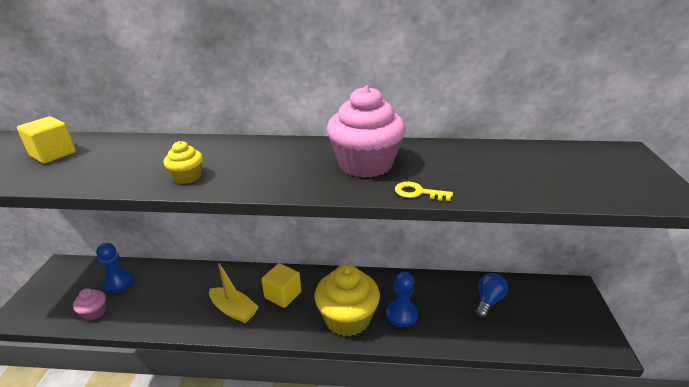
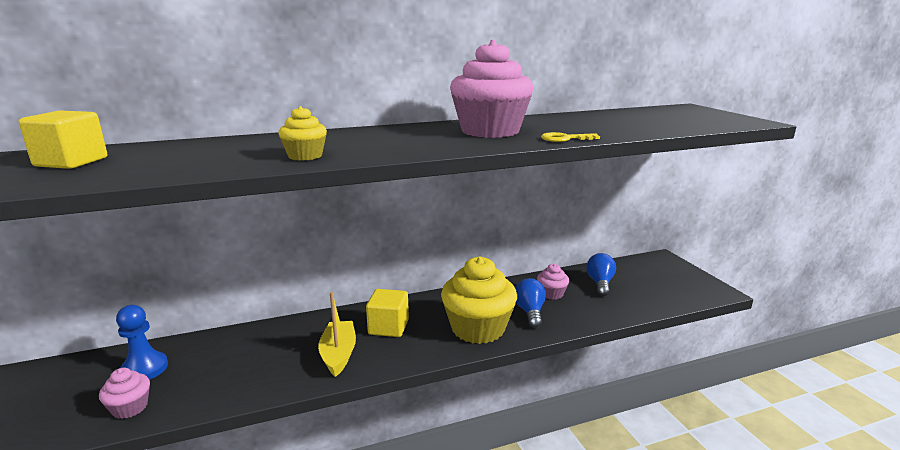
camera: 25 degrees left, 10 degrees down
yellow boat [209,263,259,323] -> yellow boat turned 105 degrees counterclockwise [318,292,356,377]
blue pawn [386,272,418,327] -> blue light bulb [515,278,546,328]
none -> pink cupcake [537,264,569,300]

